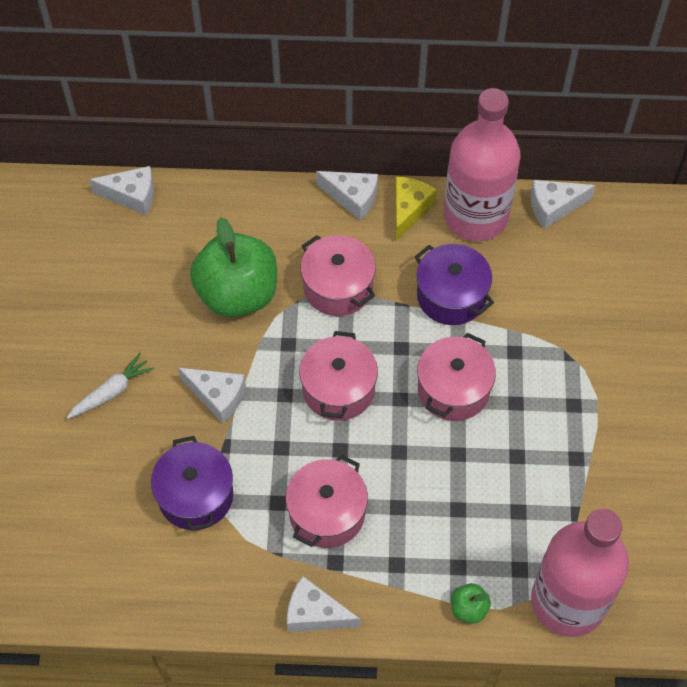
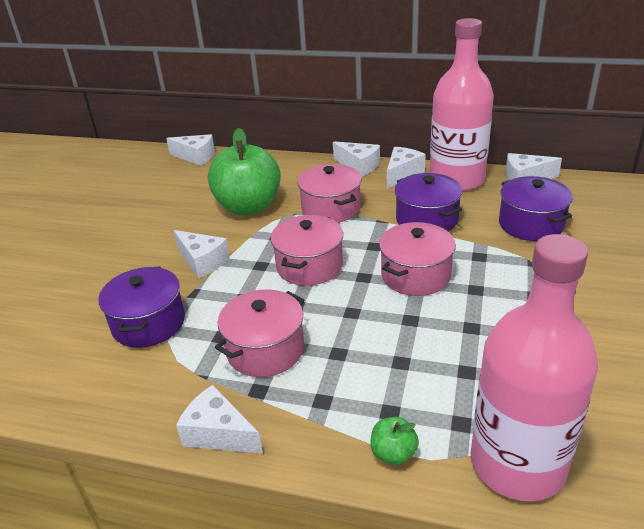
camera: 15 degrees right, 25 degrees down
white carrot [66,353,154,419] -> none
yellow cheese [395,177,437,241] -> white cheese [387,147,426,188]
none -> purple pot [499,176,573,241]

